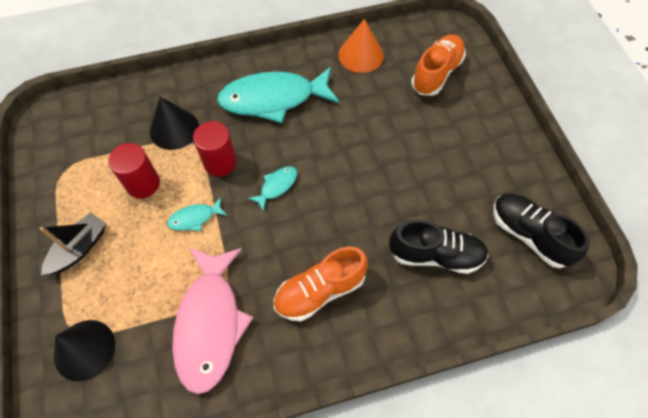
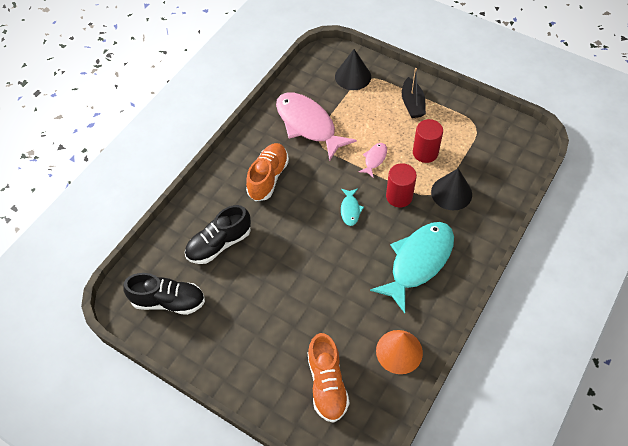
camera: 140 degrees right, 5 degrees down
turquoise fish [167,197,227,231] -> pink fish [359,143,387,178]

